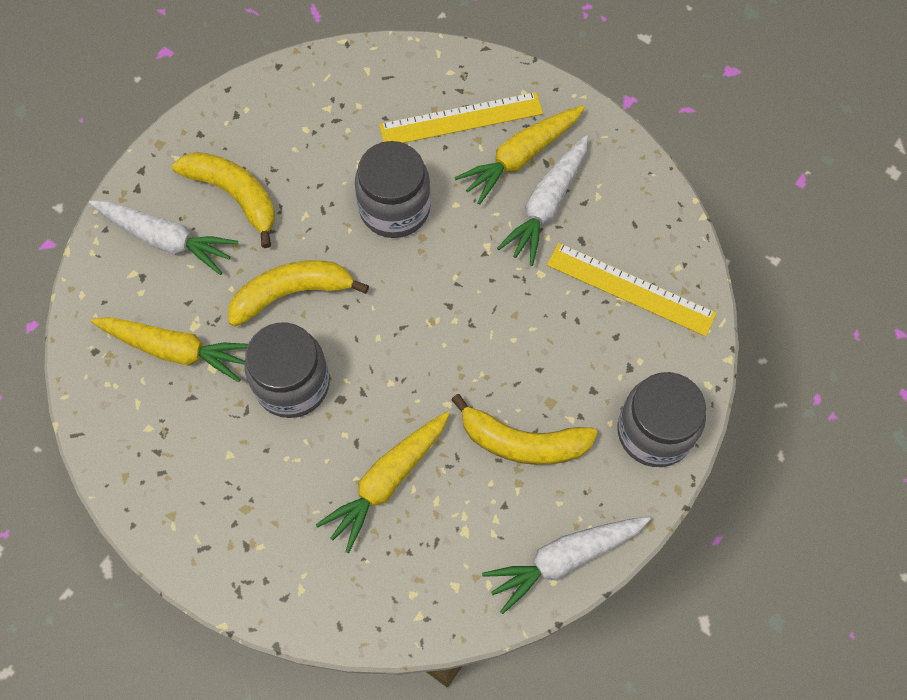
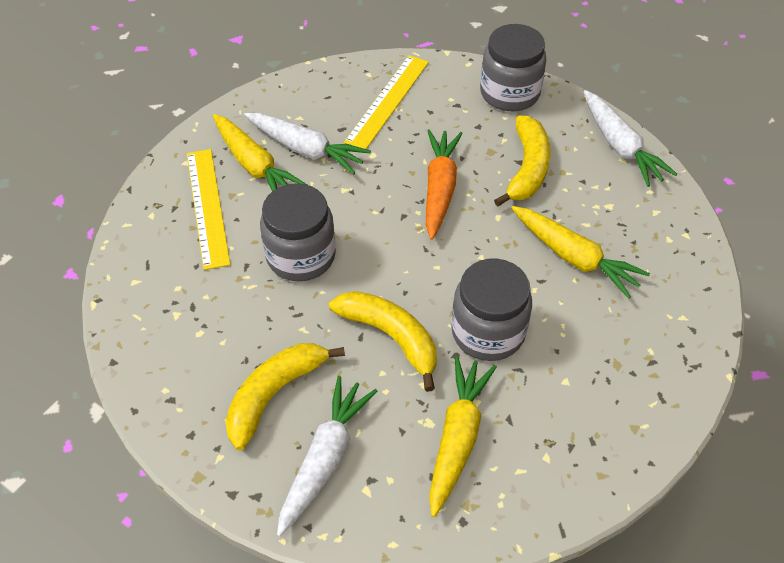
camera: 90 degrees left, 15 degrees down
yellow banana [228,260,369,327] -> yellow banana turned 150 degrees clockwise [329,291,437,392]
none -> orange carrot [426,129,463,240]

